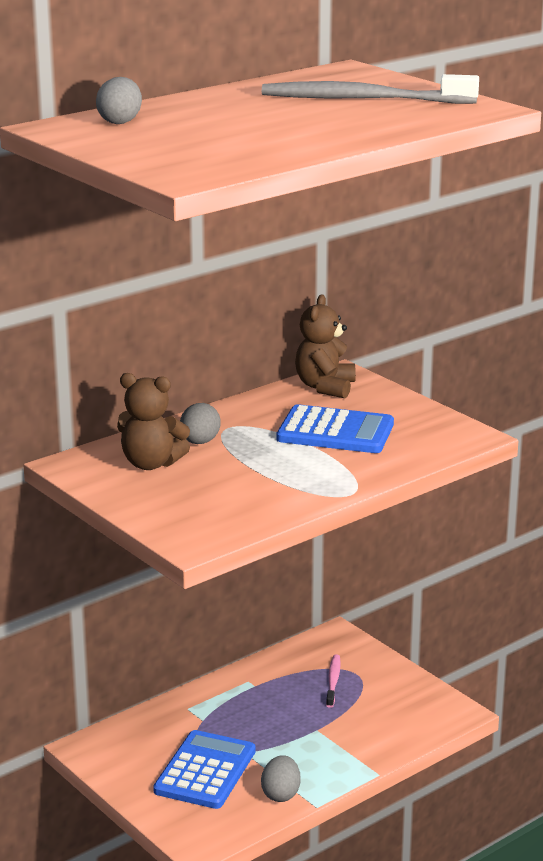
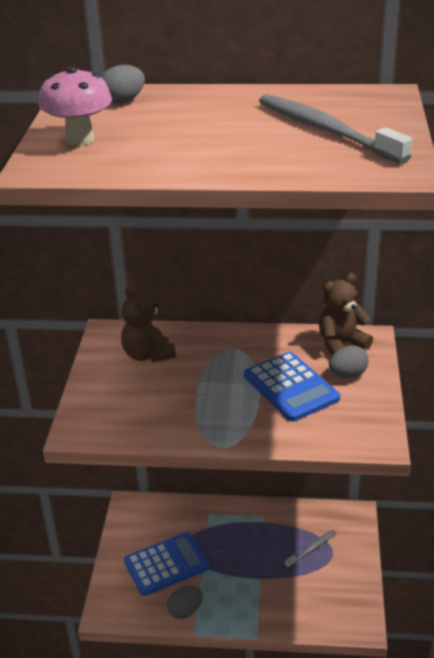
camera: 45 degrees right, 10 degrees up
grey egg [180,403,221,444] -> grey egg moved to [329,345,369,378]
pink toothbrush [326,654,341,708] -> grey toothbrush [285,530,336,568]
none -> pink mushroom [38,66,112,146]

